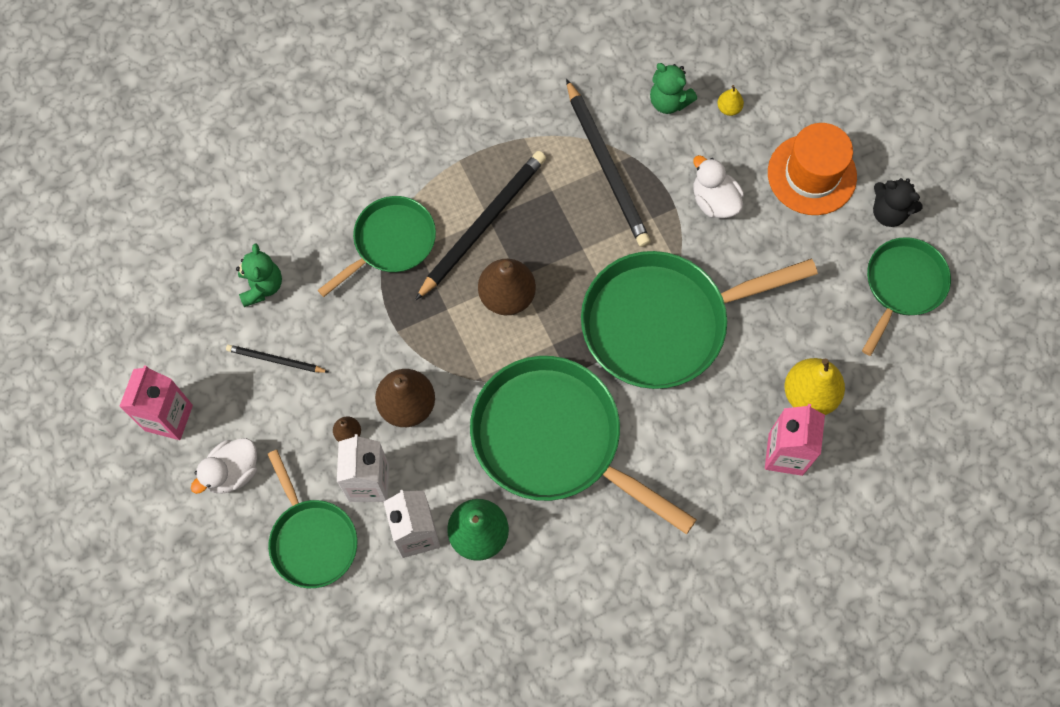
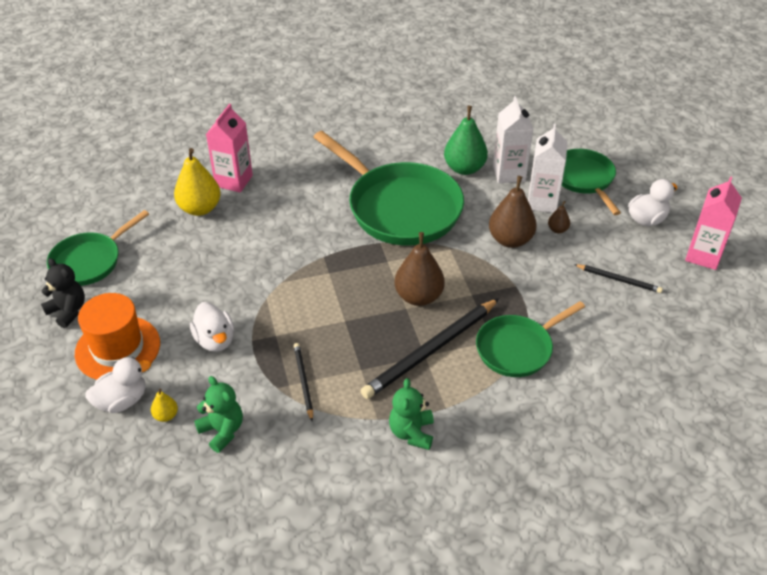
camera: 170 degrees left, 25 degrees down
green teddy bear [236,244,282,307] -> green teddy bear moved to [389,378,434,450]
black pencil [566,79,651,247] -> black pencil [294,343,313,421], size x0.51
green pan [581,251,818,389] -> none
none -> white duck [85,357,151,413]

